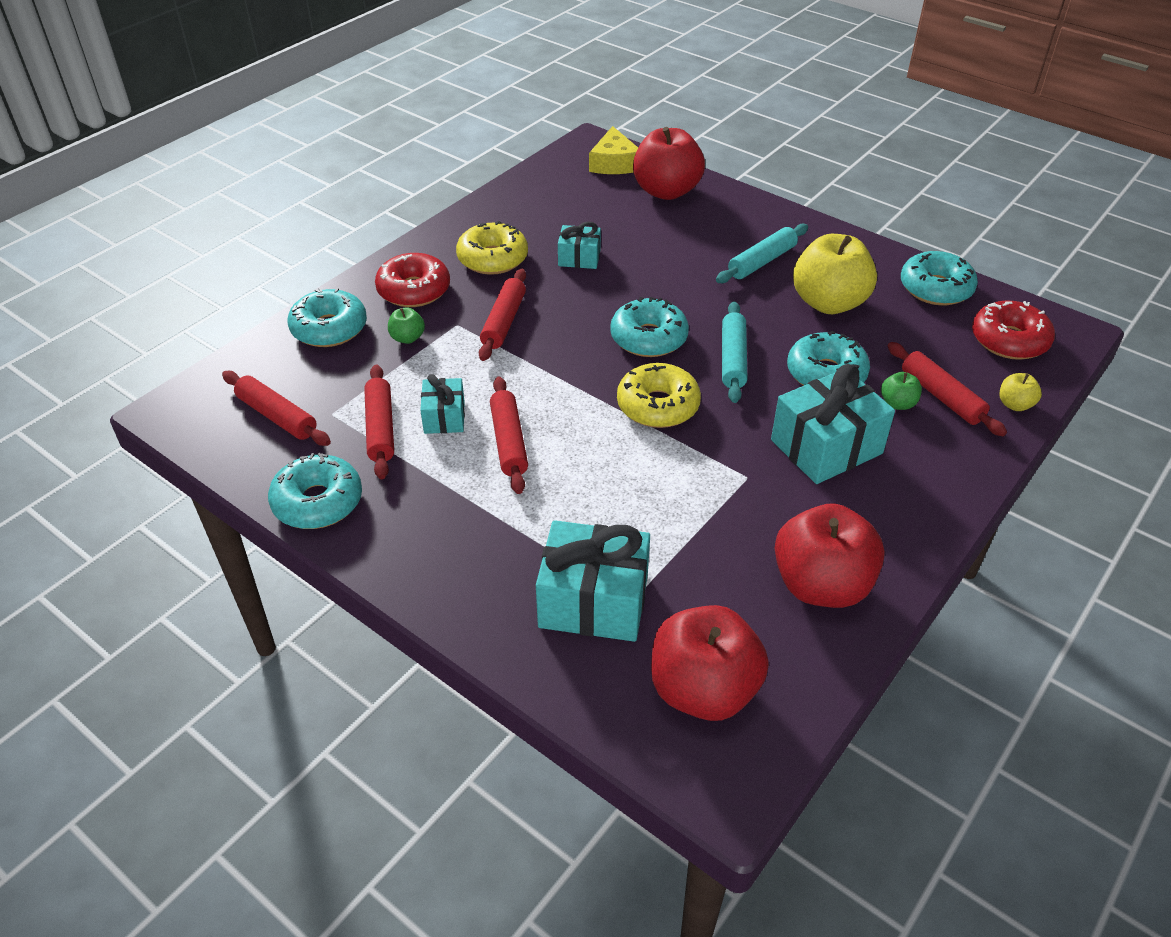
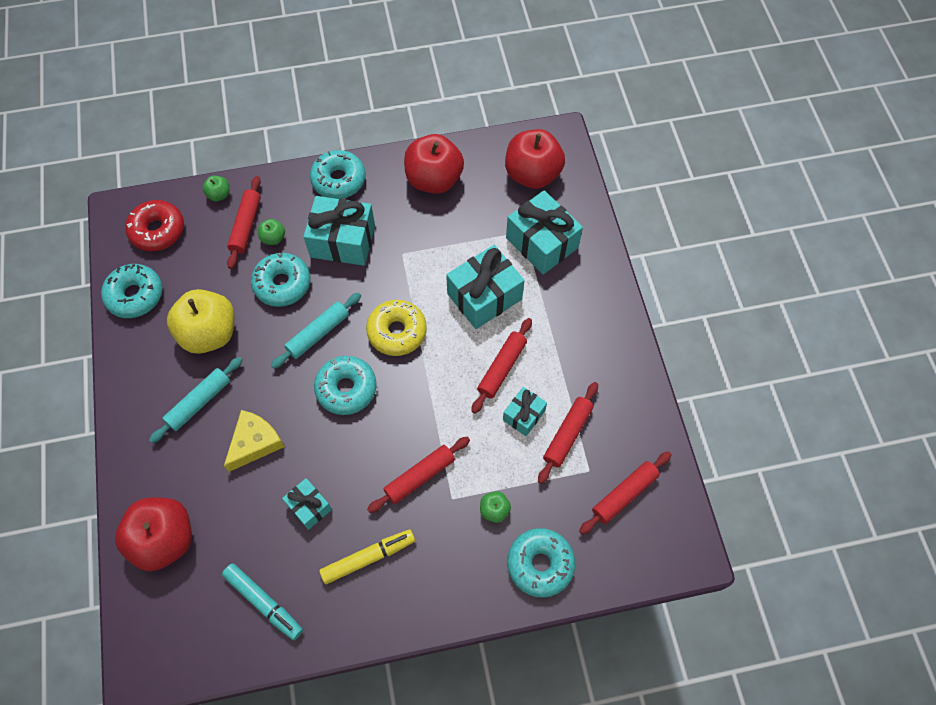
camera: 140 degrees left, 20 degrees up
red rolling pin [222,371,331,446] -> red rolling pin turned 60 degrees clockwise [579,451,672,535]
turquoise donut [268,453,362,529] -> turquoise donut moved to [310,150,366,199]
red donut [375,253,450,307] -> none
yellow donut [456,221,528,275] -> yellow marker [319,529,415,584]
yellow cheese [589,126,638,174] -> yellow cheese moved to [224,410,284,472]
turquoise rolling pin [716,224,808,283] -> turquoise rolling pin turned 45 degrees counterclockwise [149,357,243,443]
yellow apple [1000,373,1042,411] -> green apple [202,176,229,201]
none -> turquoise marker [222,563,303,640]
none -> turquoise gift [446,245,525,329]

